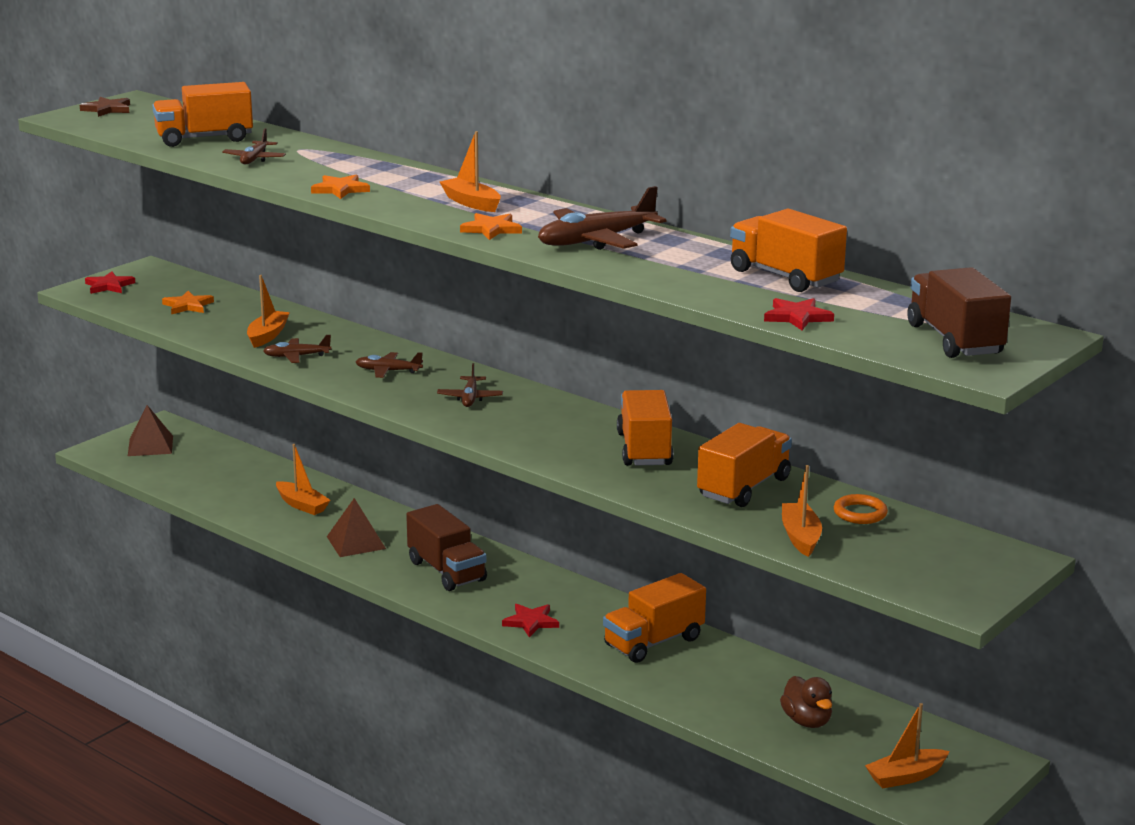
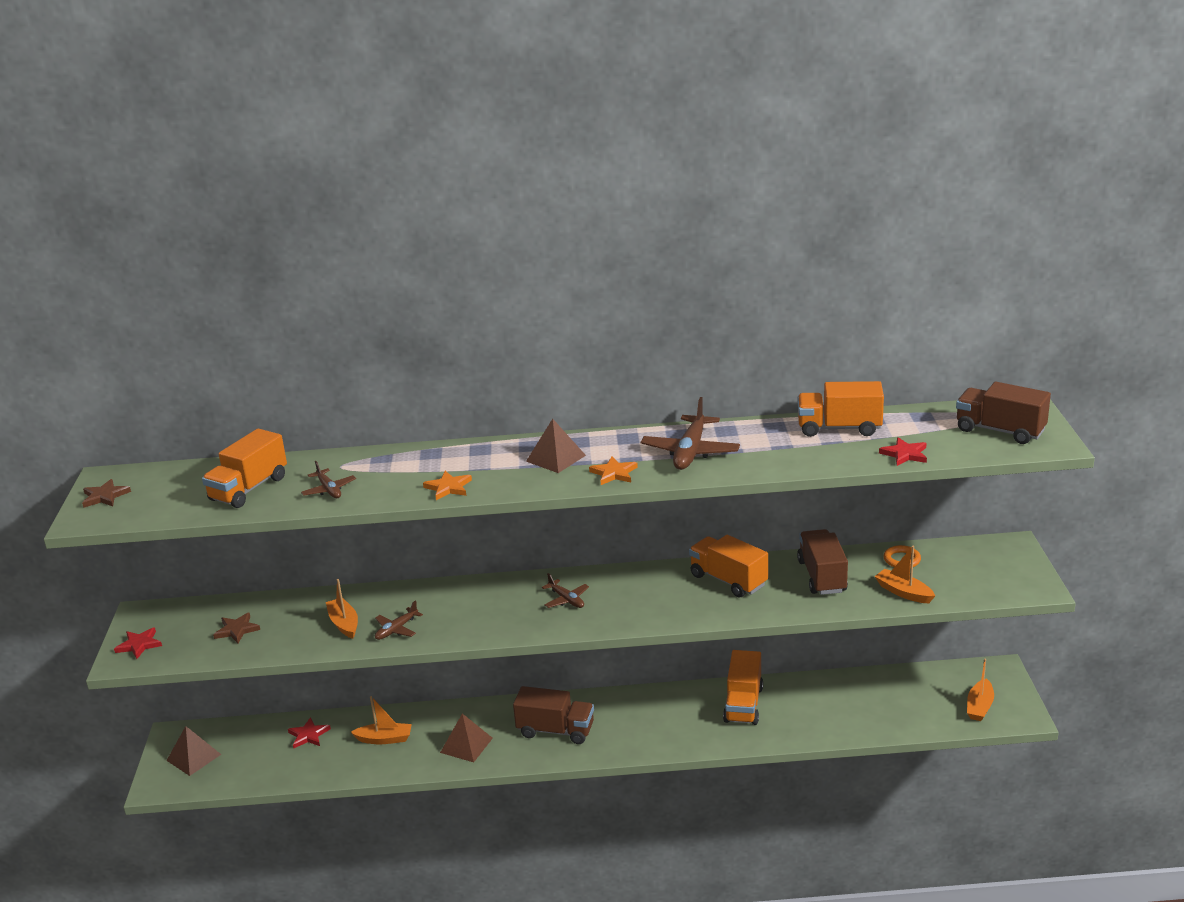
camera: 40 degrees left, 5 degrees up
orange star [162,291,214,315] -> brown star [213,612,260,643]
brown plane [356,352,423,378] -> none
orange boat [440,131,501,212] -> brown pyramid [526,419,586,473]
red star [502,604,559,637] -> red star moved to [288,717,331,749]
orange truck [697,423,792,507] -> brown truck [797,529,848,595]
brown duck [780,676,832,728] -> none

